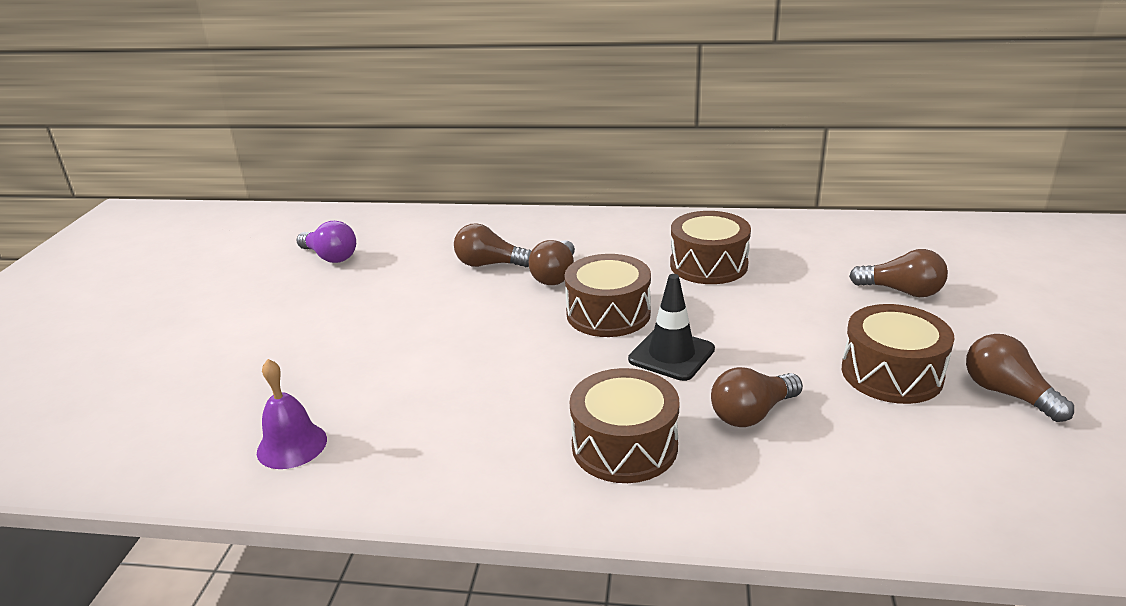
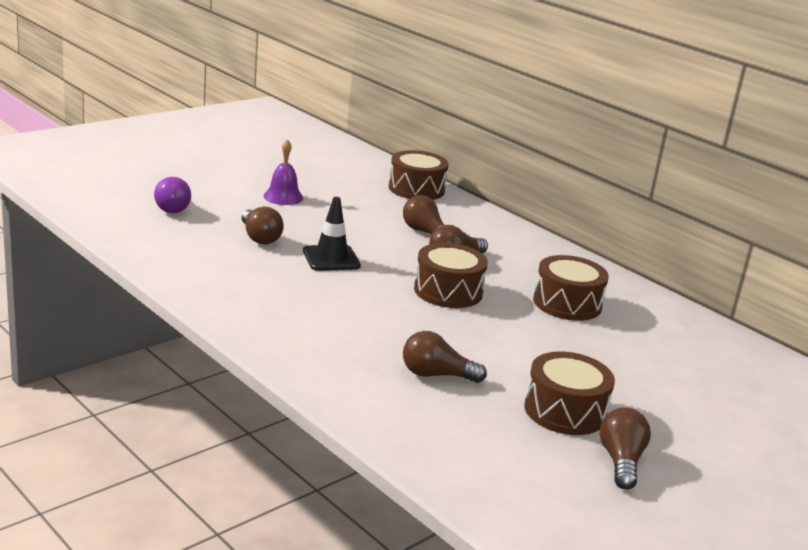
camera: 35 degrees right, 5 degrees down
purple bell [257,359,327,469] -> purple bell moved to [264,139,303,205]
purple light bulb [296,221,356,263] -> purple light bulb moved to [154,177,191,213]
brown drum [570,368,679,483] -> brown drum moved to [389,150,449,200]
black traffic cone [628,274,715,381] -> black traffic cone moved to [303,197,361,271]
brown light bulb [849,249,948,297] -> brown light bulb moved to [241,207,284,244]

